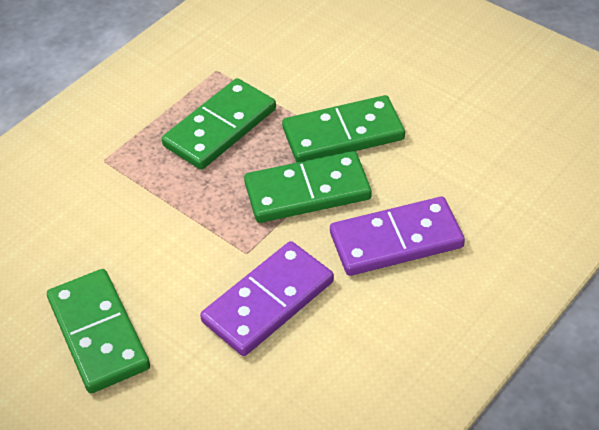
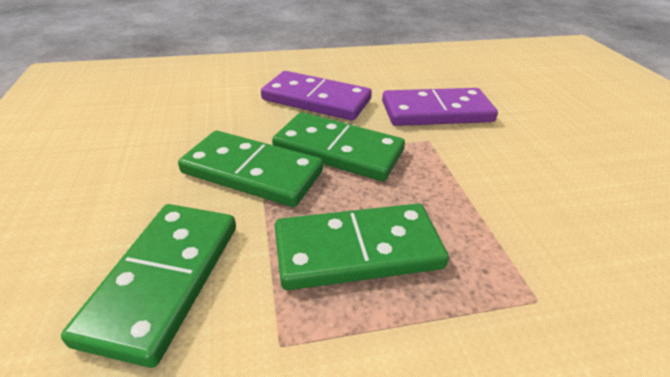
camera: 145 degrees left, 10 degrees down
green domino [47,269,150,393] -> green domino moved to [61,204,236,368]

